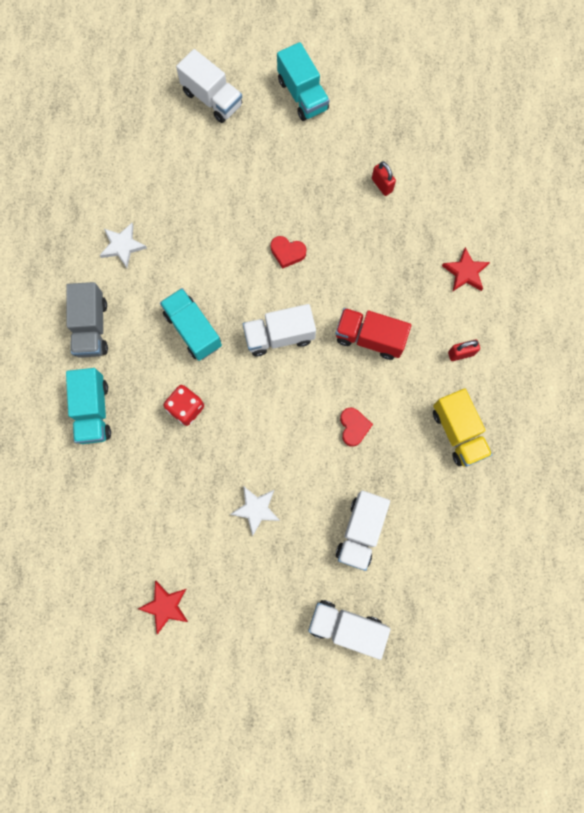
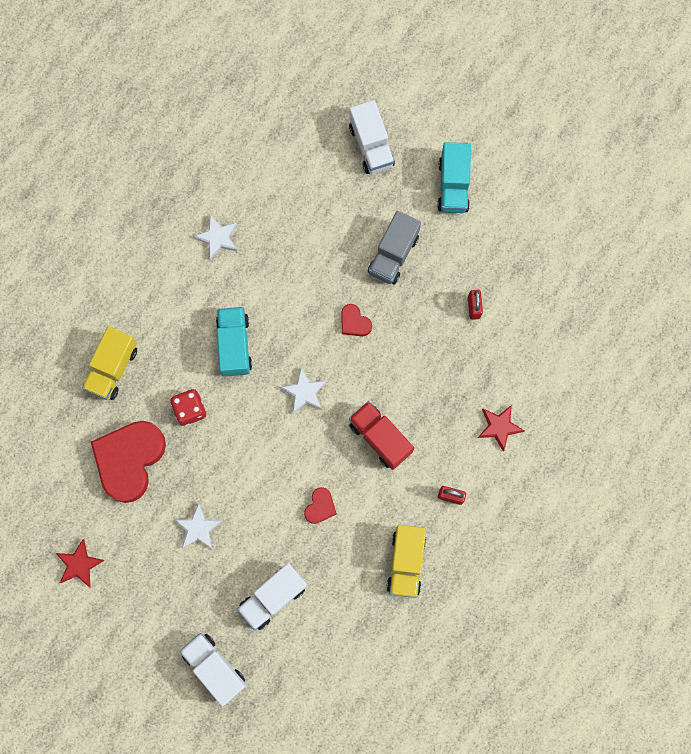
camera: 30 degrees right, 0 degrees up
grey truck [66,282,108,358] -> grey truck moved to [368,211,421,285]
turquoise truck [66,368,111,444] -> yellow truck [82,326,137,400]
white truck [243,304,316,356] -> white star [280,368,327,413]
none -> red heart [91,421,166,503]

